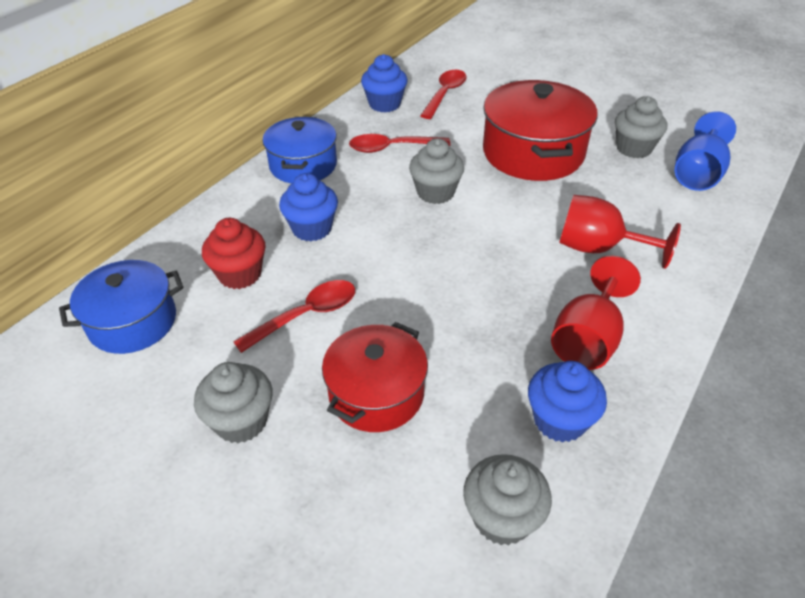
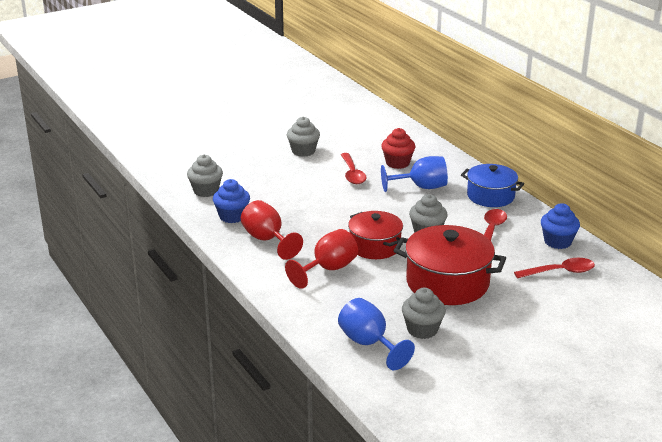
camera: 115 degrees right, 15 degrees down
blue pot [59,260,183,354] -> none
blue cupcake [279,173,338,241] -> blue goblet [381,156,448,192]
red pot [322,322,428,432] -> red pot moved to [348,211,403,259]
red spoon [420,70,467,119] -> red spoon turned 60 degrees counterclockwise [514,258,595,278]

